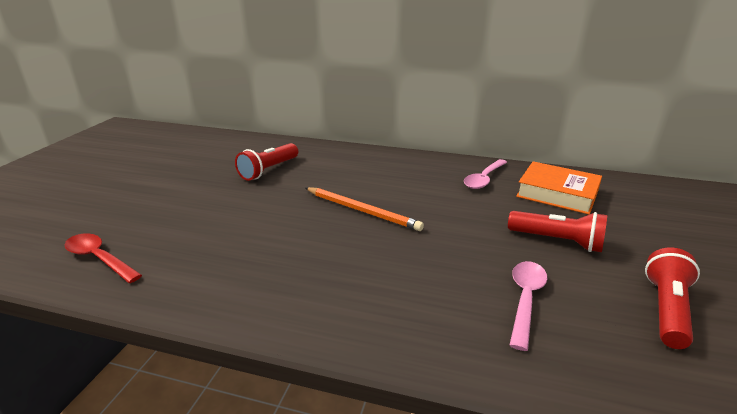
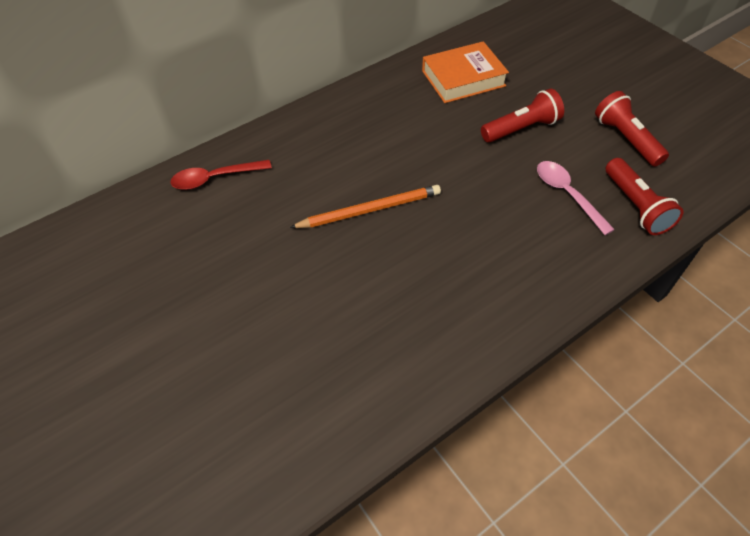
camera: 50 degrees left, 25 degrees up
red spoon [65,233,142,283] -> red spoon moved to [170,160,272,190]
red flashlight [235,143,298,181] -> red flashlight moved to [606,158,684,235]
pink spoon [464,159,507,189] -> none

